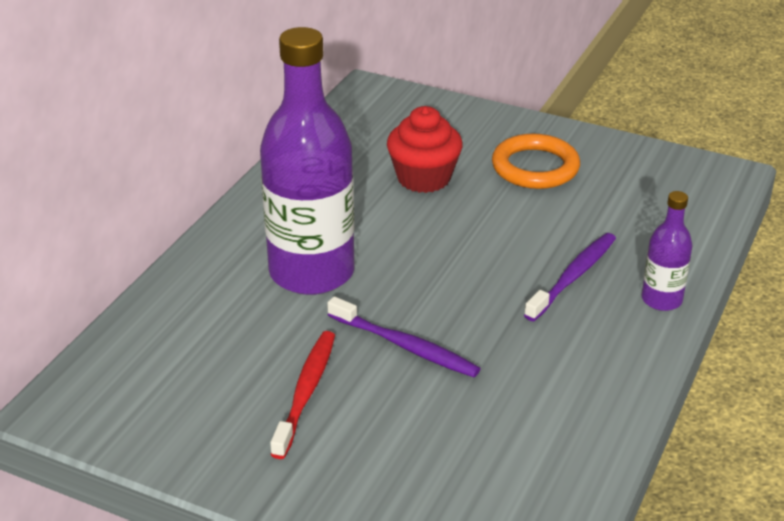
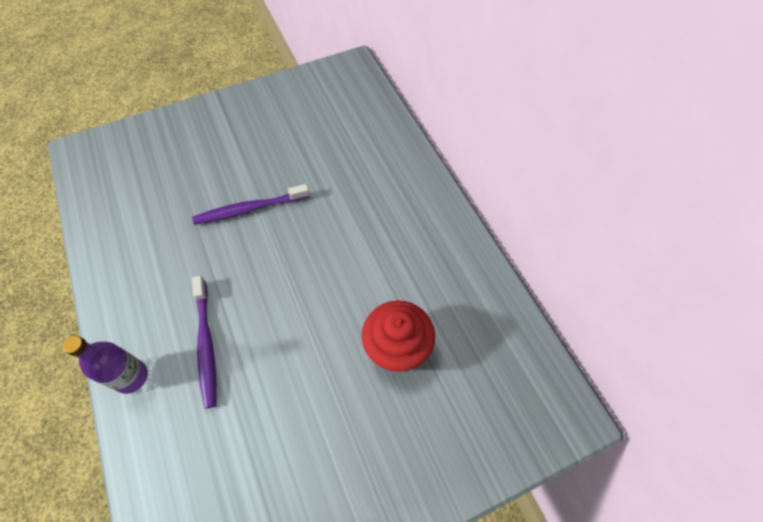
camera: 130 degrees right, 25 degrees up
purple bottle [260,27,355,295] -> none
red toothbrush [270,331,335,459] -> none
orange ring [492,134,580,189] -> none

